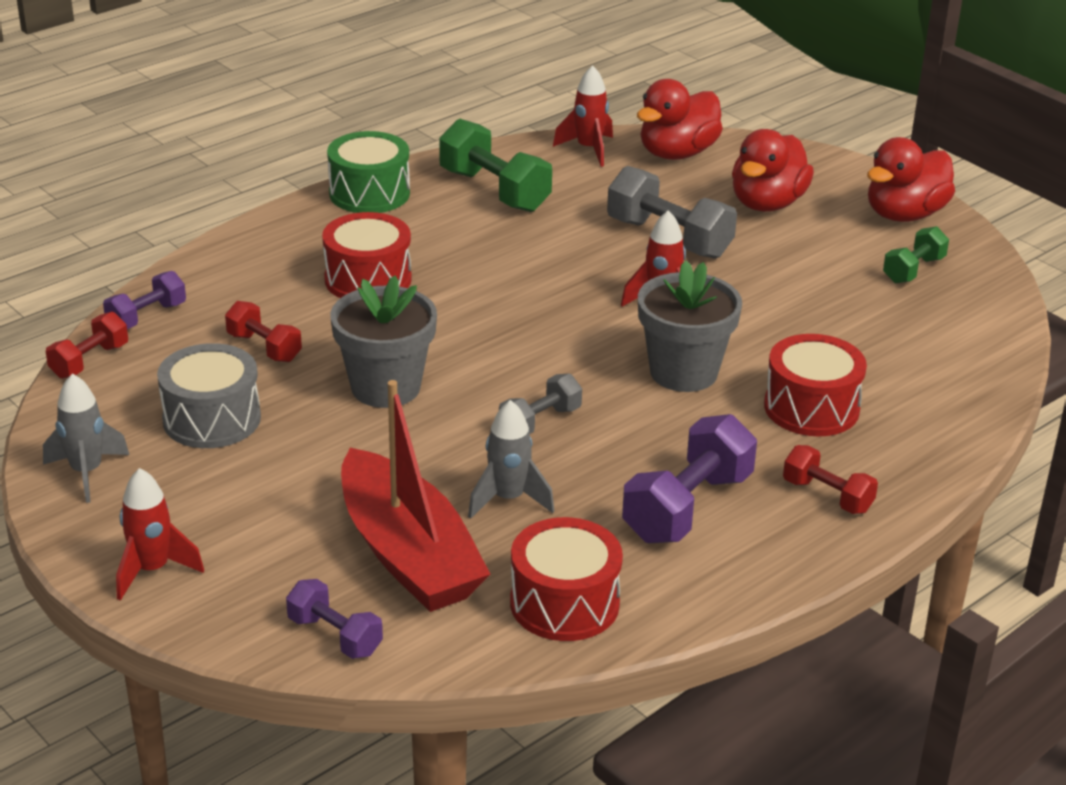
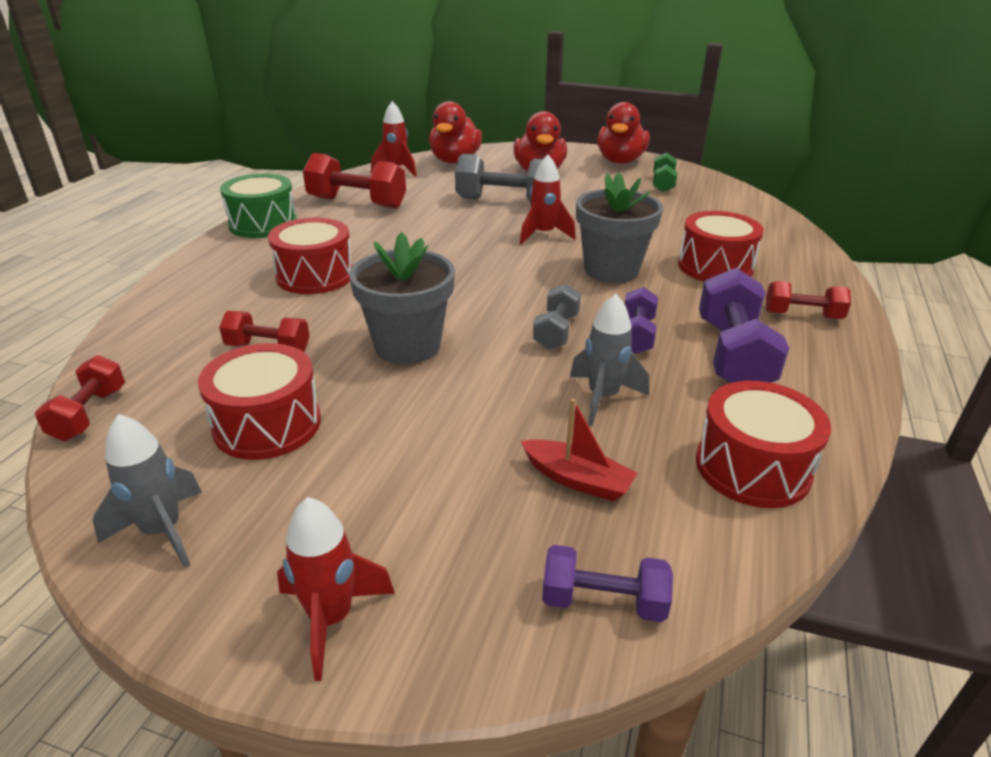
camera: 30 degrees left, 0 degrees up
purple dumbbell [103,271,186,329] -> purple dumbbell moved to [625,287,658,354]
grey drum [157,343,261,448] -> red drum [198,343,321,460]
red boat [341,380,490,612] -> red boat [521,398,638,501], size x0.46
green dumbbell [439,118,552,212] -> red dumbbell [303,153,406,209]

